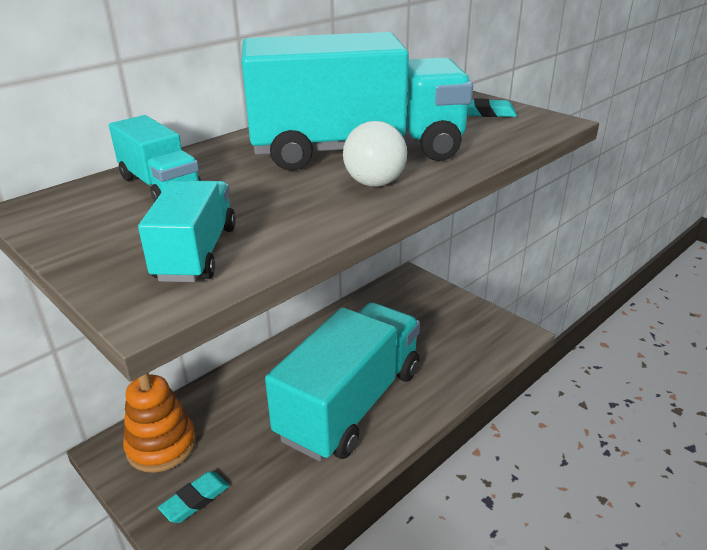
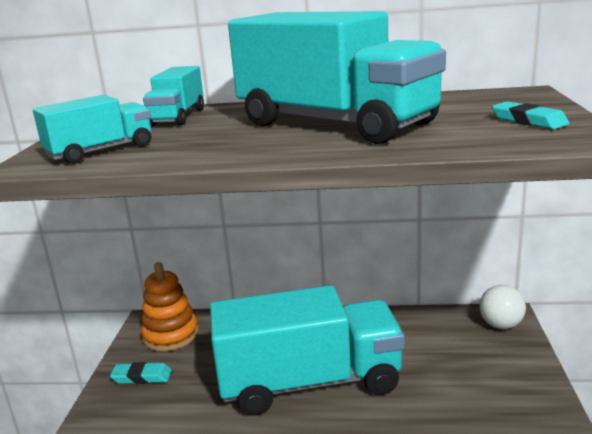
camera: 50 degrees right, 10 degrees down
white ball [343,121,407,187] -> white ball moved to [480,285,526,329]

